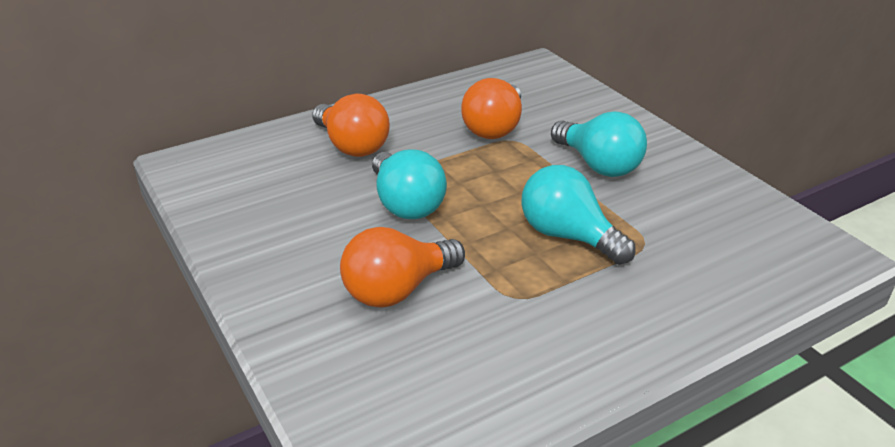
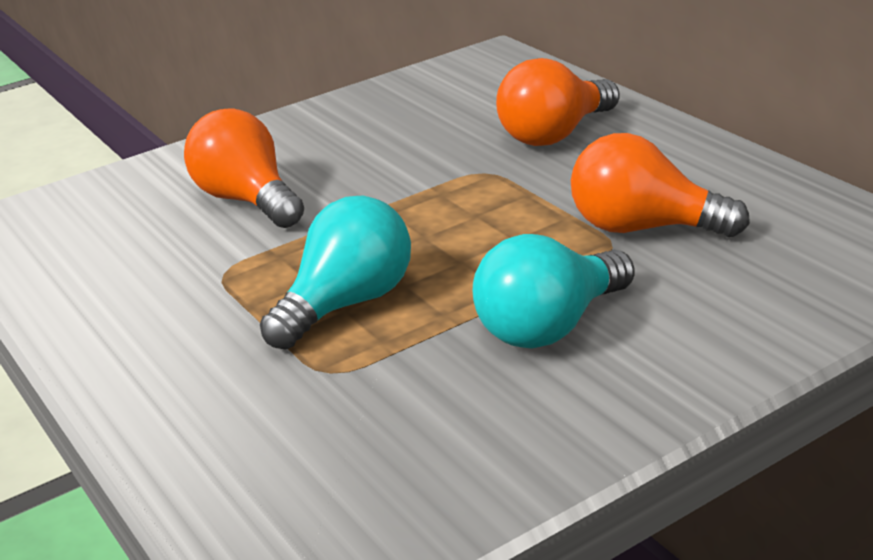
camera: 90 degrees right, 5 degrees down
turquoise light bulb [372,149,447,219] -> none

